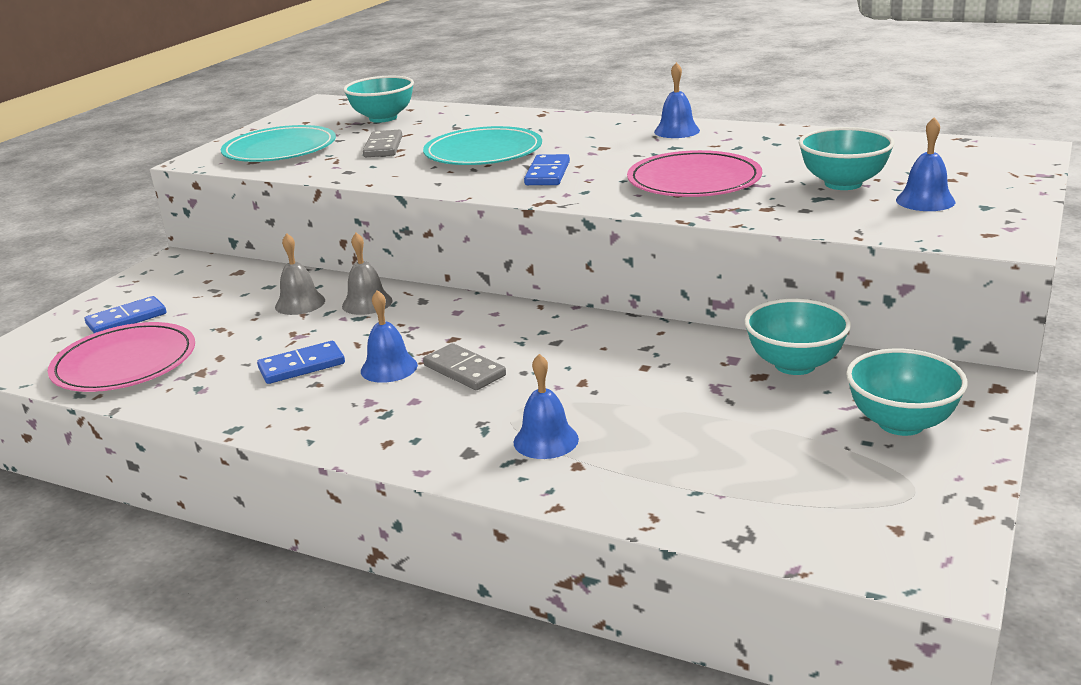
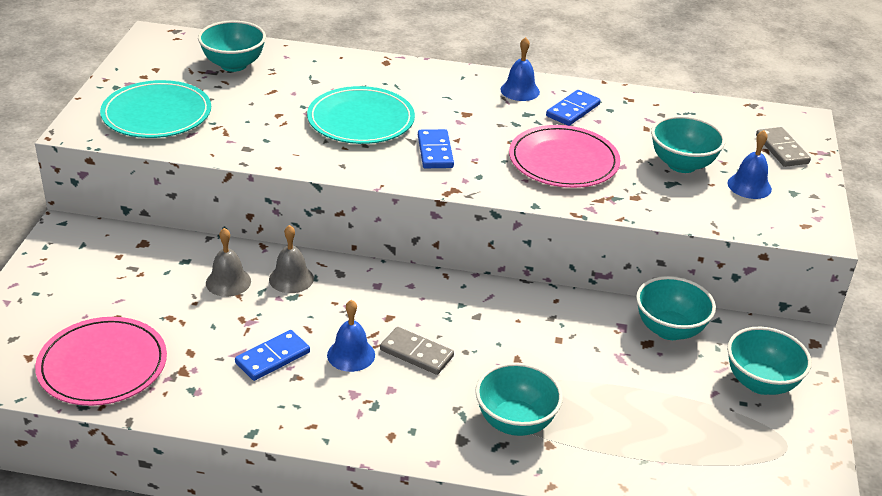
camera: 20 degrees left, 10 degrees up
blue domino [85,296,166,333] -> blue domino moved to [546,90,600,126]
grey domino [363,130,402,157] -> grey domino moved to [756,127,811,167]
blue bell [514,354,579,459] -> turquoise bowl [475,362,563,436]

